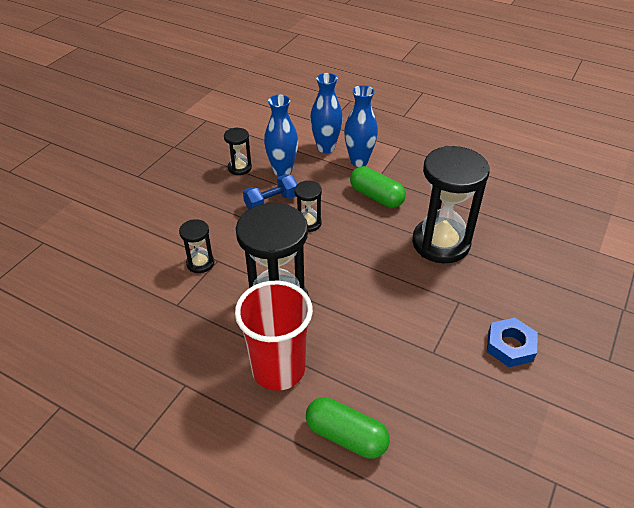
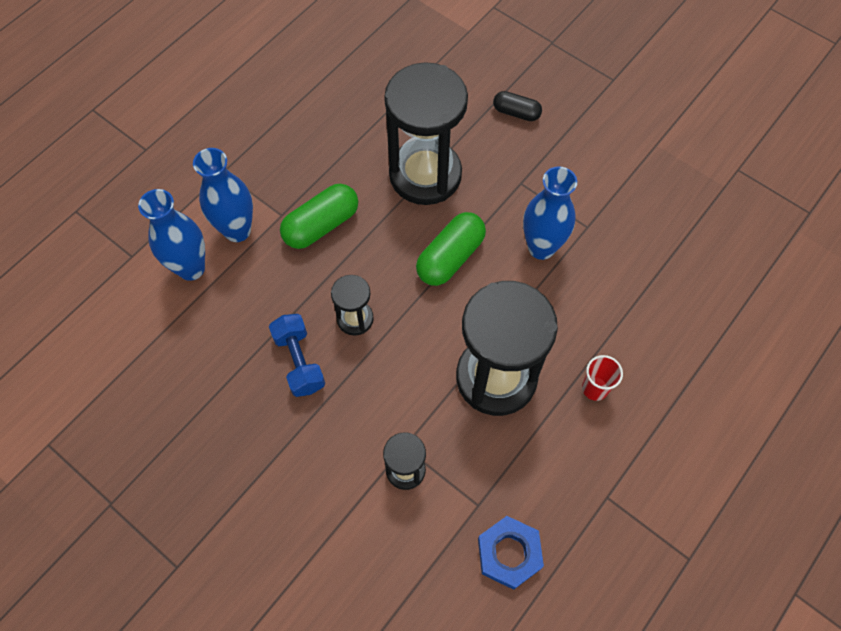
camera: 80 degrees left, 20 degrees up
black hourglass [224,128,252,175] -> none
red cup [235,281,313,391] -> red cup [582,355,623,401], size x0.43
blue vase [264,95,298,176] -> blue vase moved to [523,166,577,260]
green capsule [306,397,390,459] -> green capsule moved to [416,212,486,286]
blue nut [487,318,538,367] -> blue nut moved to [478,516,544,590]
none -> black capsule [493,91,542,121]

